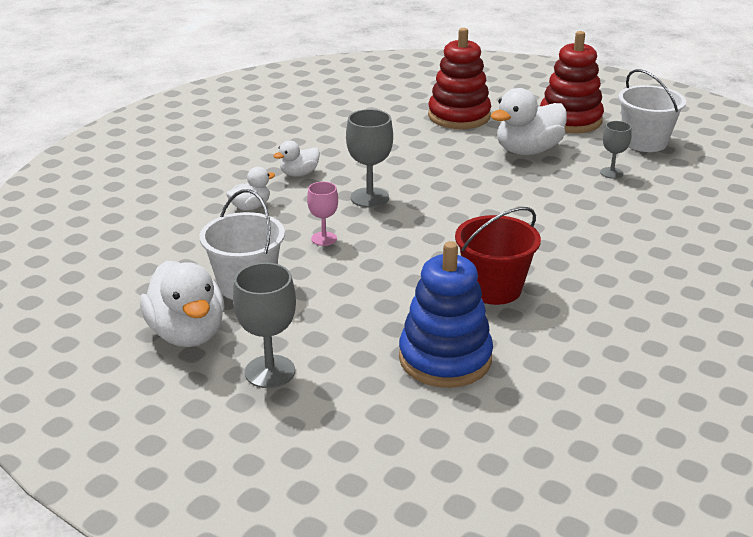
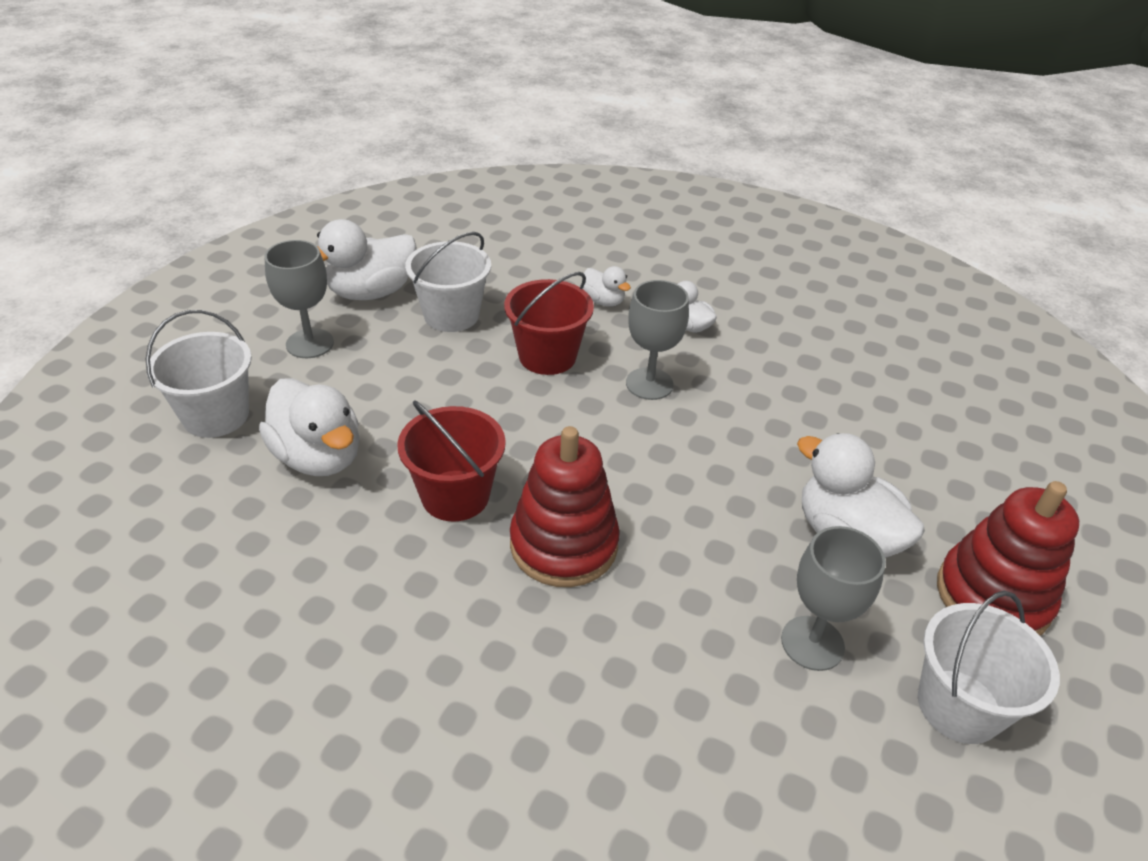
camera: 80 degrees right, 10 degrees up
pink goblet [307,182,338,246] -> red bucket [504,272,594,375]
blue stacking toy [399,241,493,388] -> white duck [259,378,360,476]
red stacking toy [428,28,491,129] -> red stacking toy moved to [510,426,620,587]
grey goblet [600,121,632,179] -> grey goblet [781,526,886,671], size x1.61
none -> white bucket [145,310,252,438]

